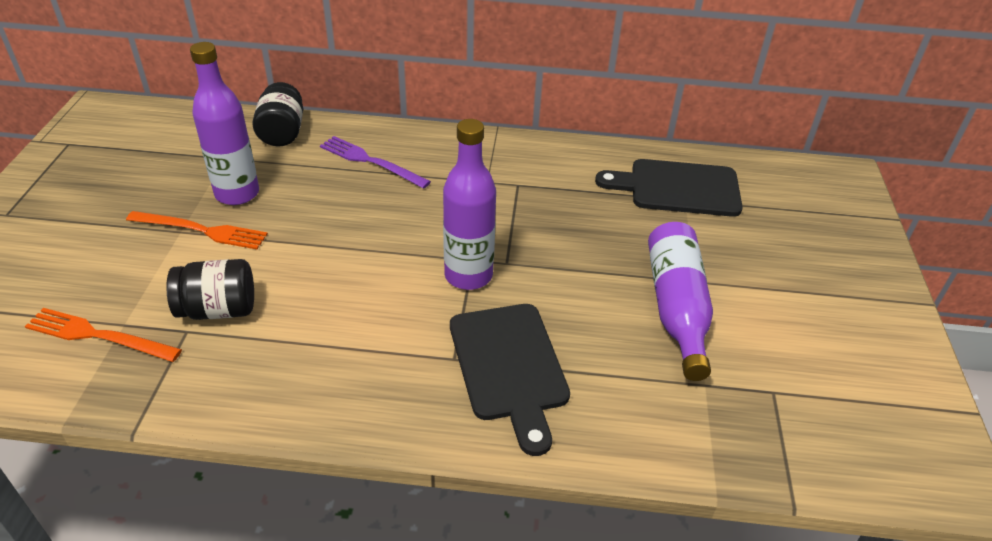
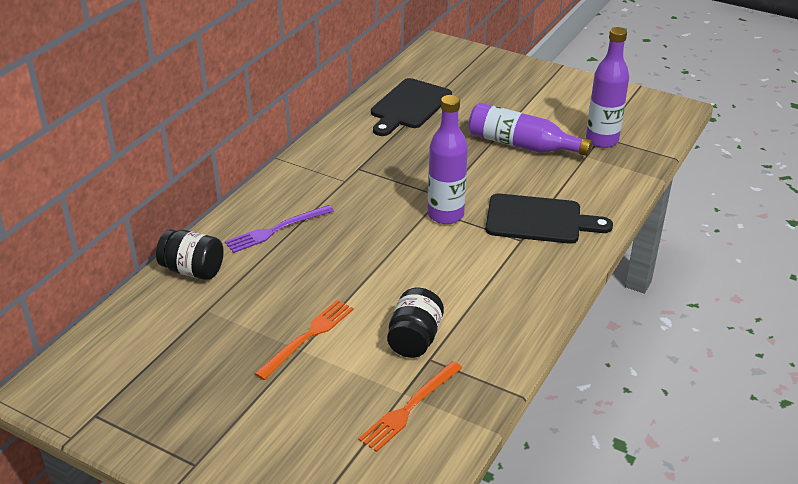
camera: 65 degrees left, 5 degrees down
purple bottle [190,42,259,205] -> purple bottle moved to [586,27,629,148]

